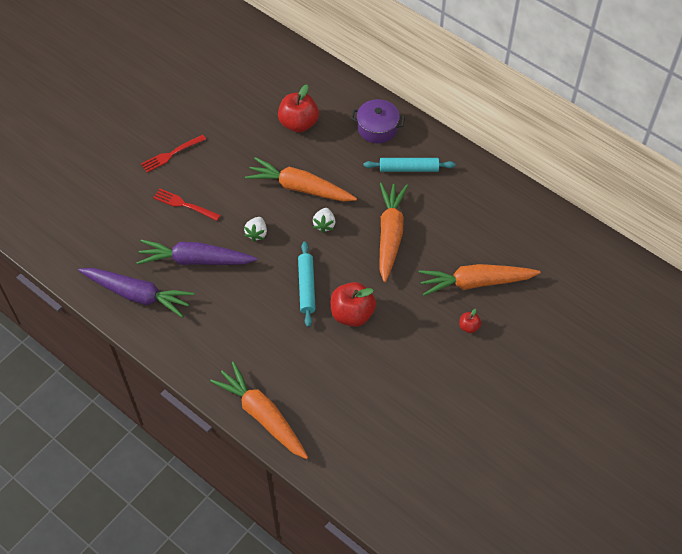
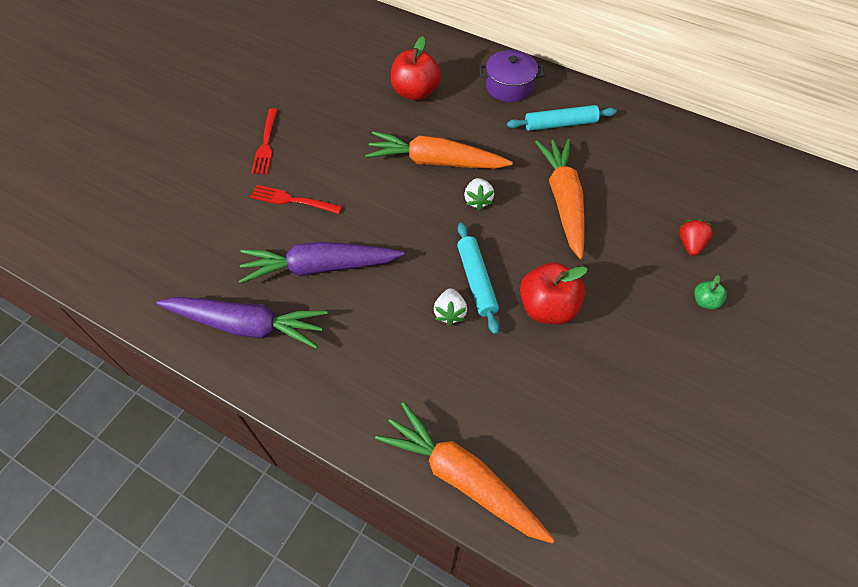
camera: 10 degrees left, 0 degrees up
red fork [141,135,206,173] -> red fork turned 45 degrees counterclockwise [251,108,278,174]
white strawberry [244,217,267,242] -> white strawberry moved to [434,288,467,326]
orange carrot [419,264,541,296] -> red strawberry [679,219,714,256]
red apple [459,309,481,333] -> green apple [694,275,727,310]

